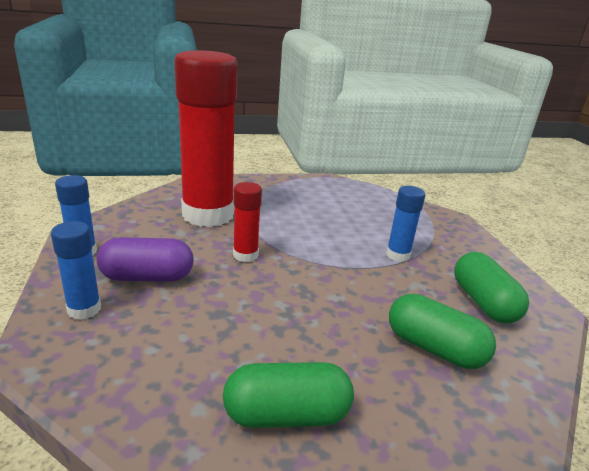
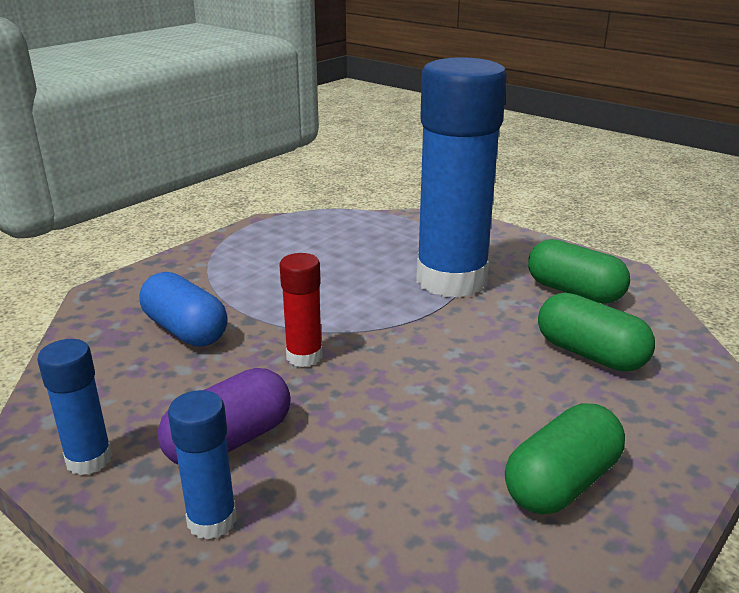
camera: 35 degrees left, 0 degrees up
red glue stick [174,50,238,227] -> blue capsule [140,272,228,346]
blue glue stick [386,186,425,262] -> blue glue stick [416,57,507,298], size x2.32
green capsule [389,294,496,369] -> green capsule turned 45 degrees clockwise [538,293,655,371]

